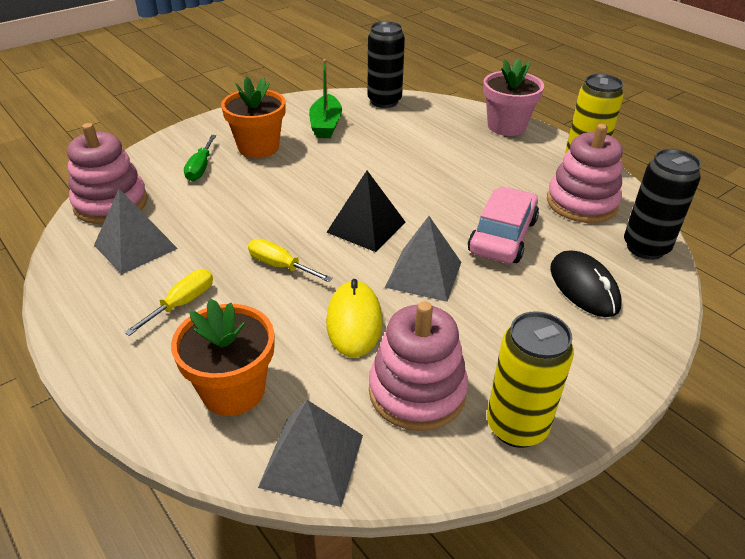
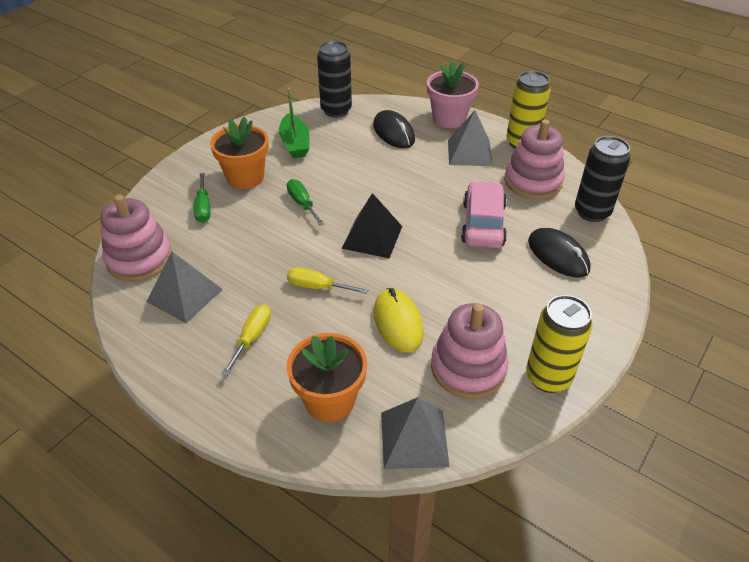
camera: 15 degrees left, 5 degrees up
grey pyramid [385,216,461,302] -> grey pyramid moved to [448,110,493,166]
none -> green screwdriver [287,179,324,226]
none -> black mouse [373,110,415,148]

